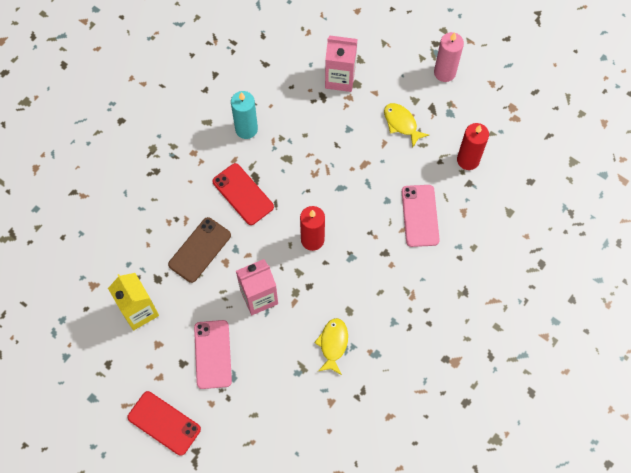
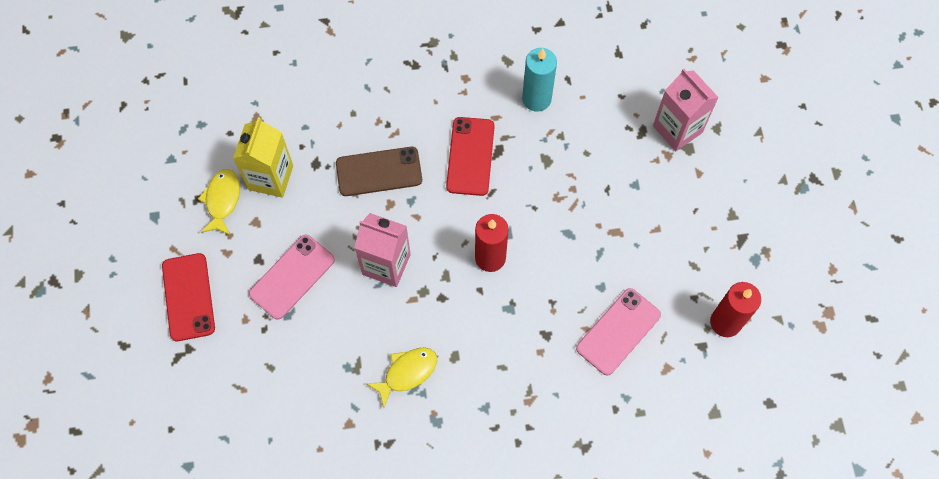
camera: 45 degrees right, 0 degrees up
yellow fish [384,103,429,147] -> yellow fish moved to [198,169,240,236]
pink candle [434,32,464,82] -> none

